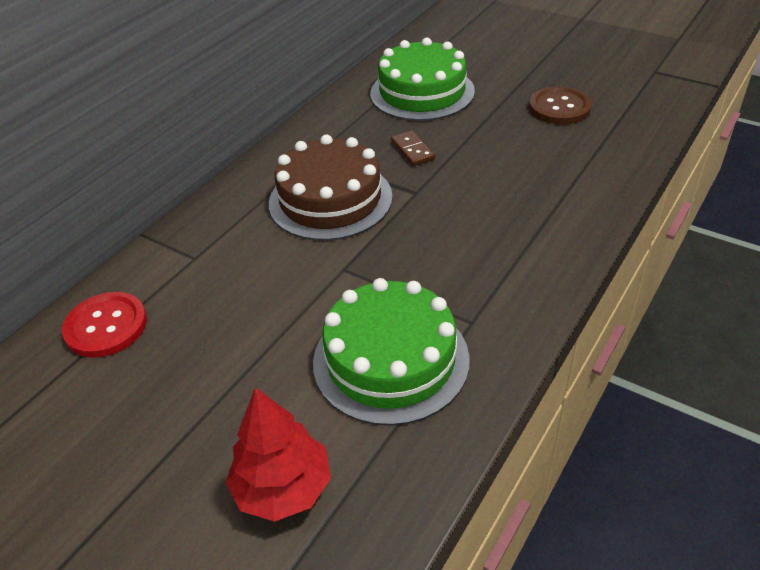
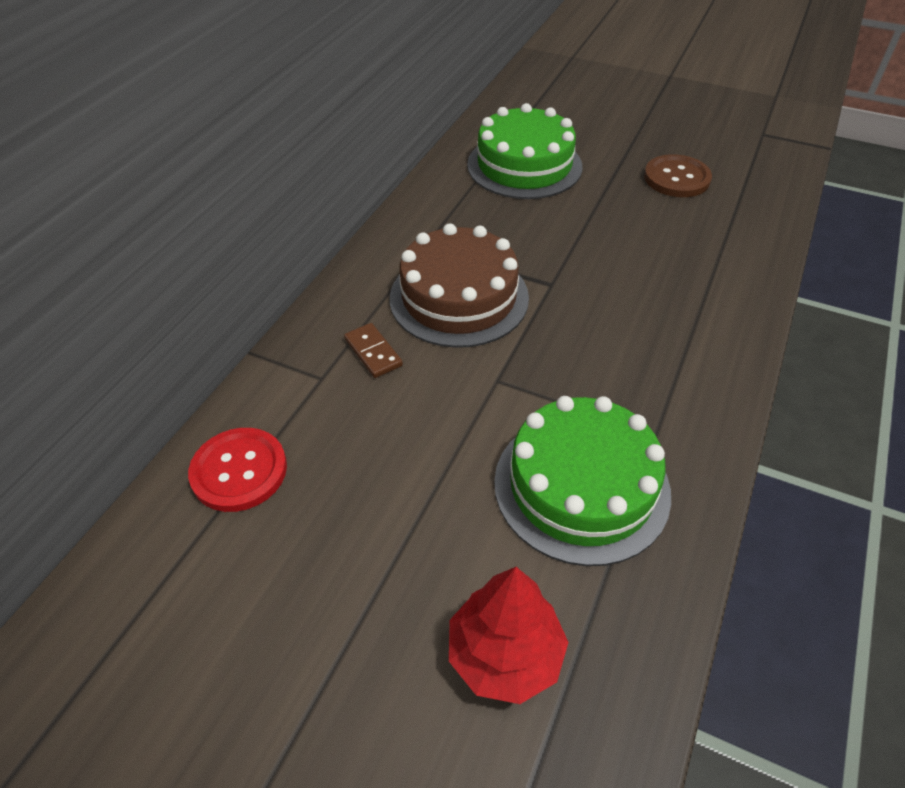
camera: 10 degrees left, 5 degrees up
brown domino [391,131,435,166] -> brown domino moved to [344,323,403,378]

